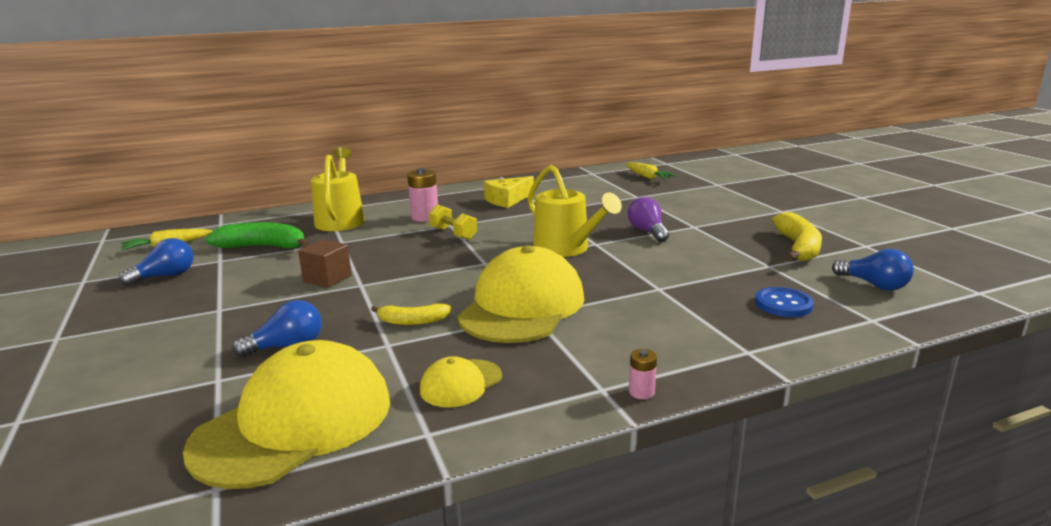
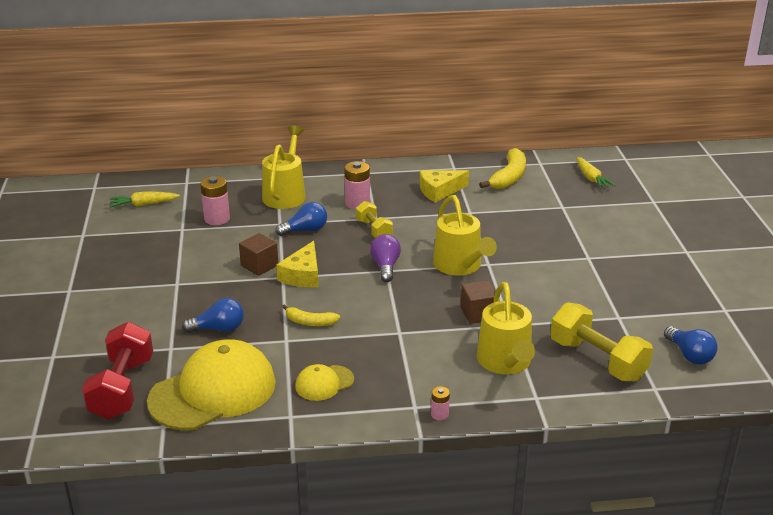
camera: 15 degrees right, 10 degrees up
blue light bulb [119,238,193,286] -> blue light bulb moved to [275,202,327,236]
green banana [206,222,310,249] -> pink battery [200,176,230,225]
yellow cap [457,245,584,343] -> none
purple light bulb [628,197,669,242] -> purple light bulb moved to [370,234,401,282]
blue button [755,287,814,317] -> yellow dumbbell [550,303,653,381]
yellow banana [772,212,822,261] -> yellow banana moved to [479,148,526,189]
none -> red dumbbell [82,322,153,420]
none -> yellow cheese [276,241,319,287]
none -> brown cube [461,280,495,324]
none -> yellow watering can [477,282,535,374]

